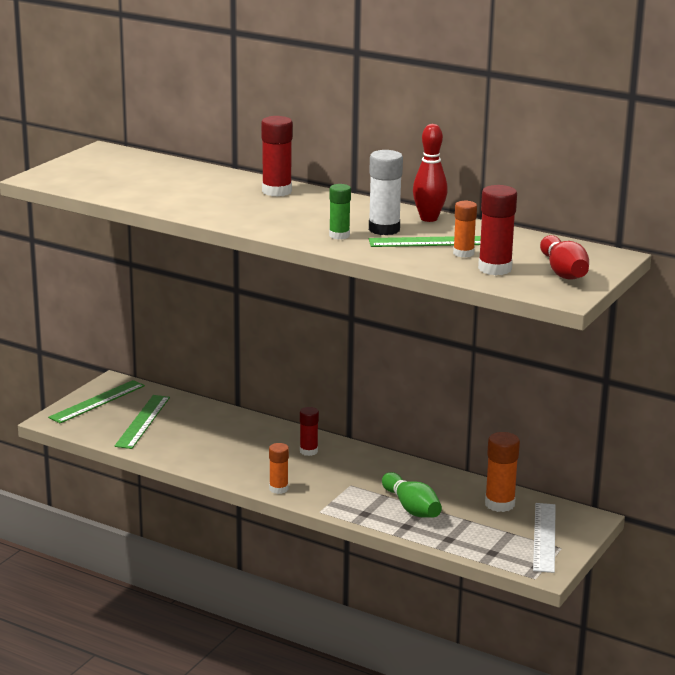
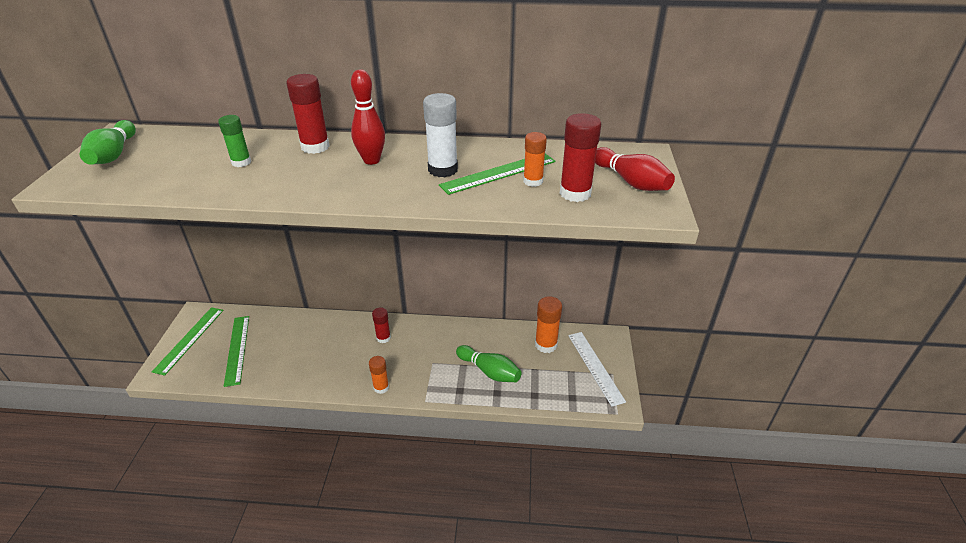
camera: 25 degrees left, 15 degrees up
green glue stick [329,184,351,239] -> green glue stick moved to [218,115,251,167]
red bowling pin [413,124,448,222] -> red bowling pin moved to [351,69,385,165]
none -> green bowling pin [79,120,136,165]

